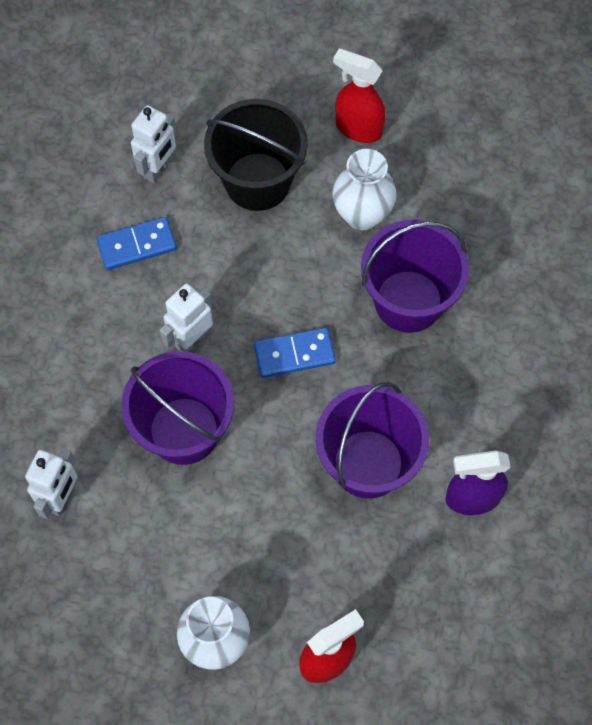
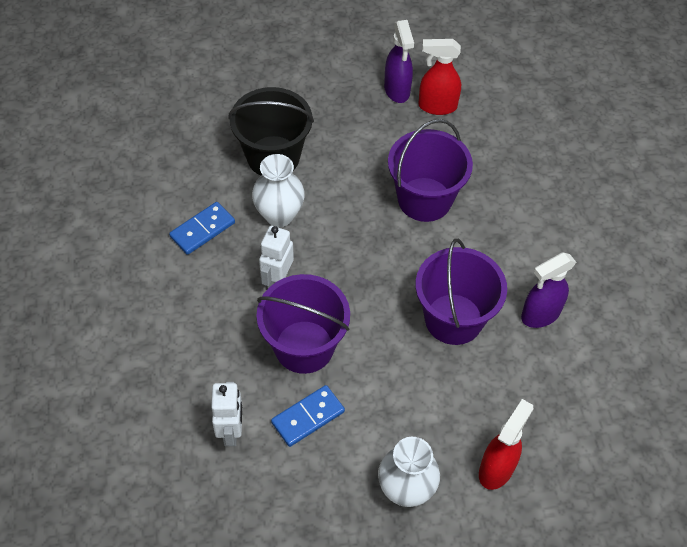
camera: 25 degrees left, 10 degrees down
white robot [131,105,177,183] -> none
blue domino [254,328,336,378] -> blue domino moved to [271,385,345,447]
white vase [332,149,397,230] -> white vase moved to [252,154,305,227]
red spray bottle [333,48,385,143] -> red spray bottle moved to [419,39,461,115]
none -> purple spray bottle [384,20,414,103]

